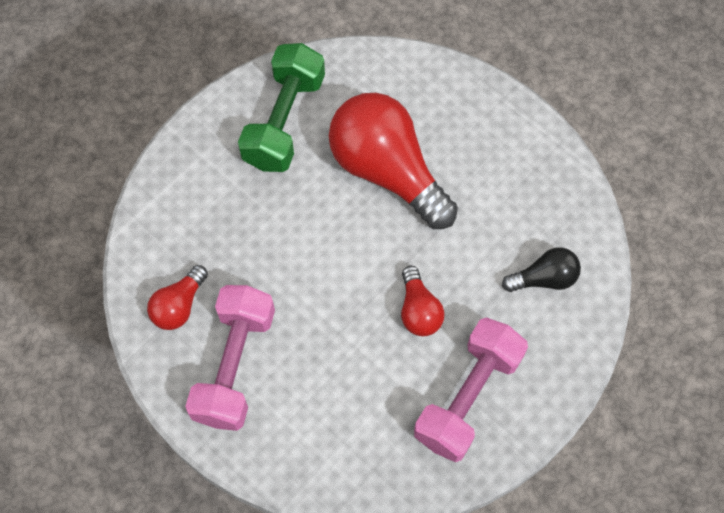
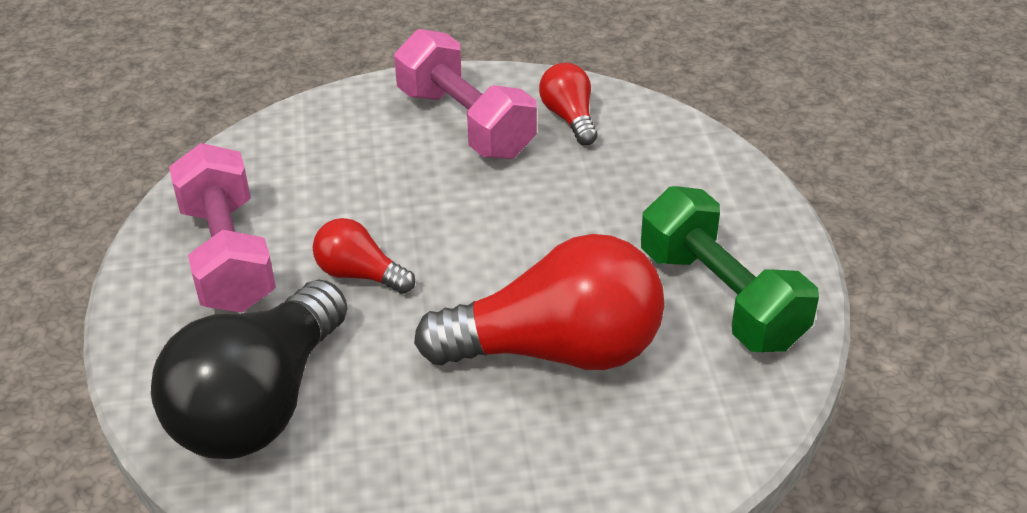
camera: 130 degrees right, 25 degrees down
black light bulb [502,247,581,292] -> black light bulb [151,280,348,459], size x2.09

